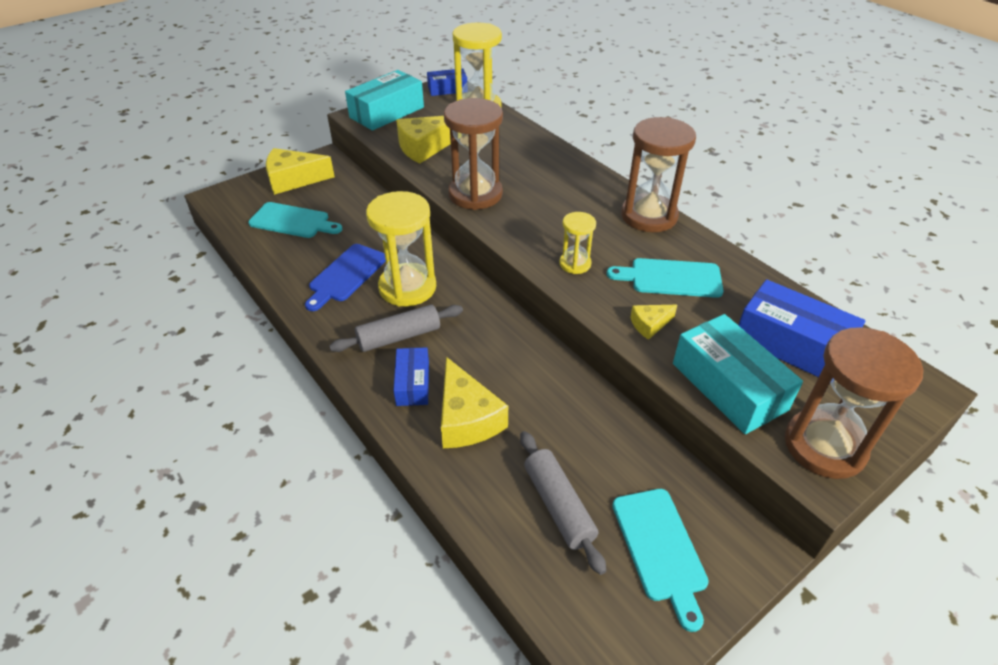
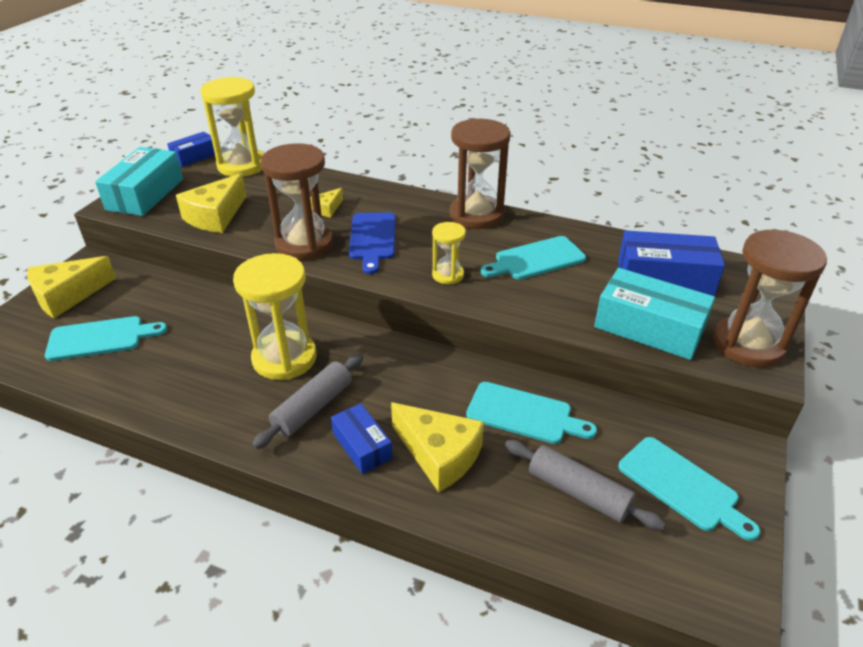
camera: 30 degrees left, 5 degrees down
blue cutting board [305,244,386,311] -> blue cutting board moved to [349,212,395,274]
yellow cheese [630,305,677,340] -> yellow cheese moved to [310,188,343,218]
none -> turquoise cutting board [466,382,597,444]

